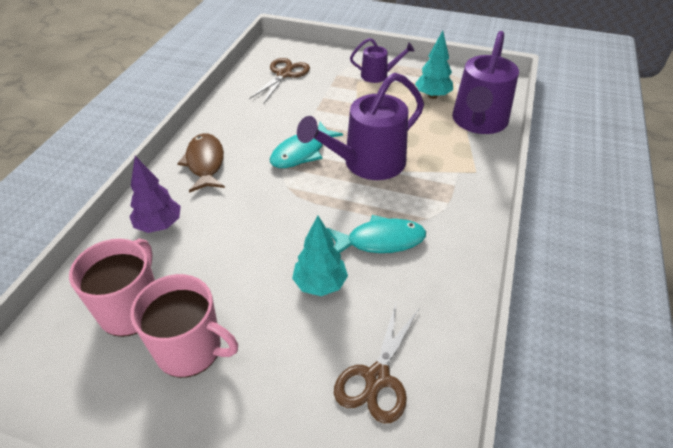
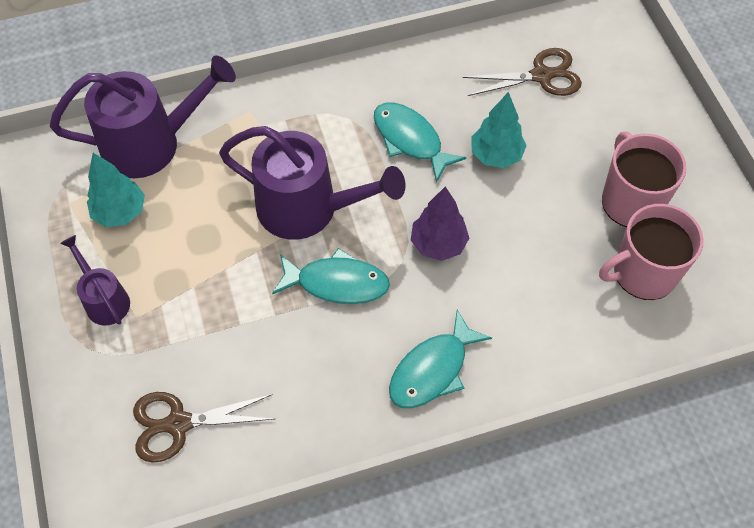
camera: 125 degrees left, 15 degrees up
purple tree [129,156,181,233] -> purple tree moved to [411,186,469,261]
brown fish [177,133,225,193] -> turquoise fish [389,310,492,408]

